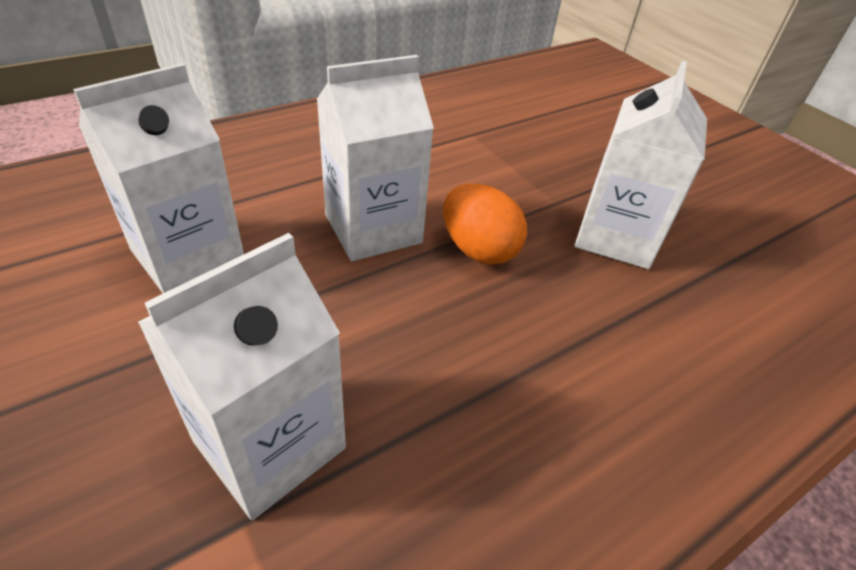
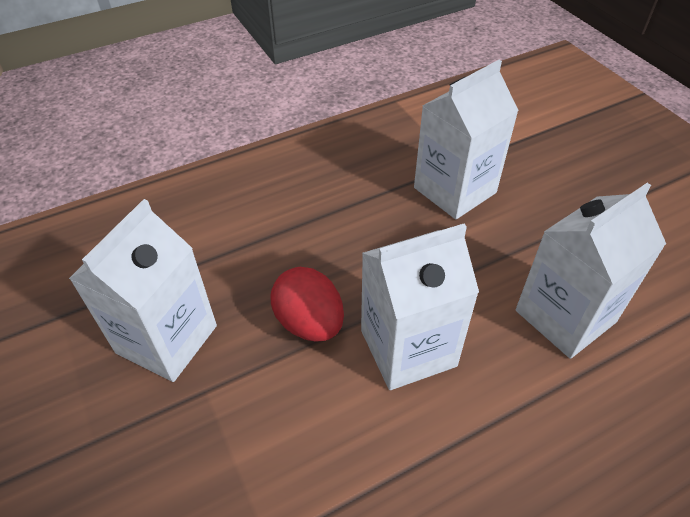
camera: 170 degrees left, 5 degrees up
orange egg [443,184,527,265] -> red egg [270,267,344,341]

